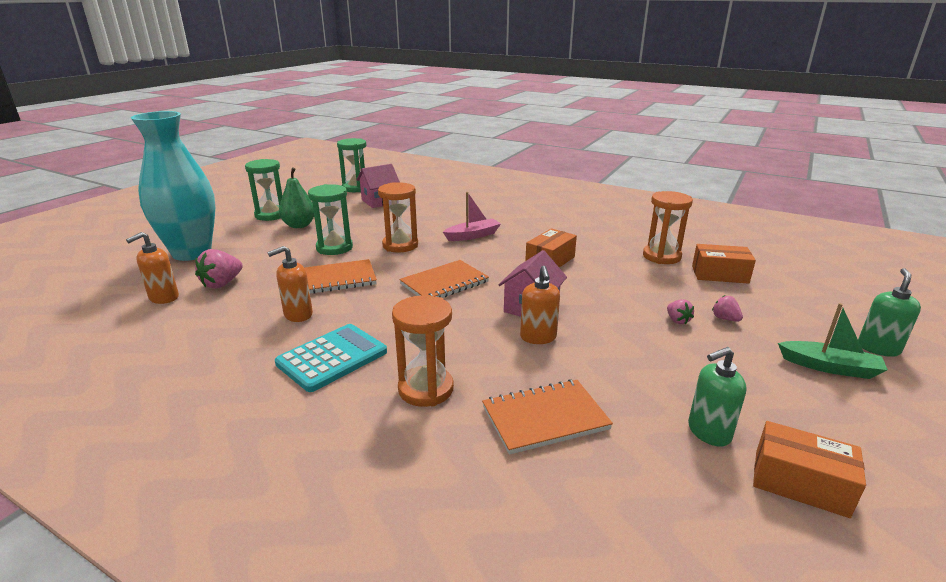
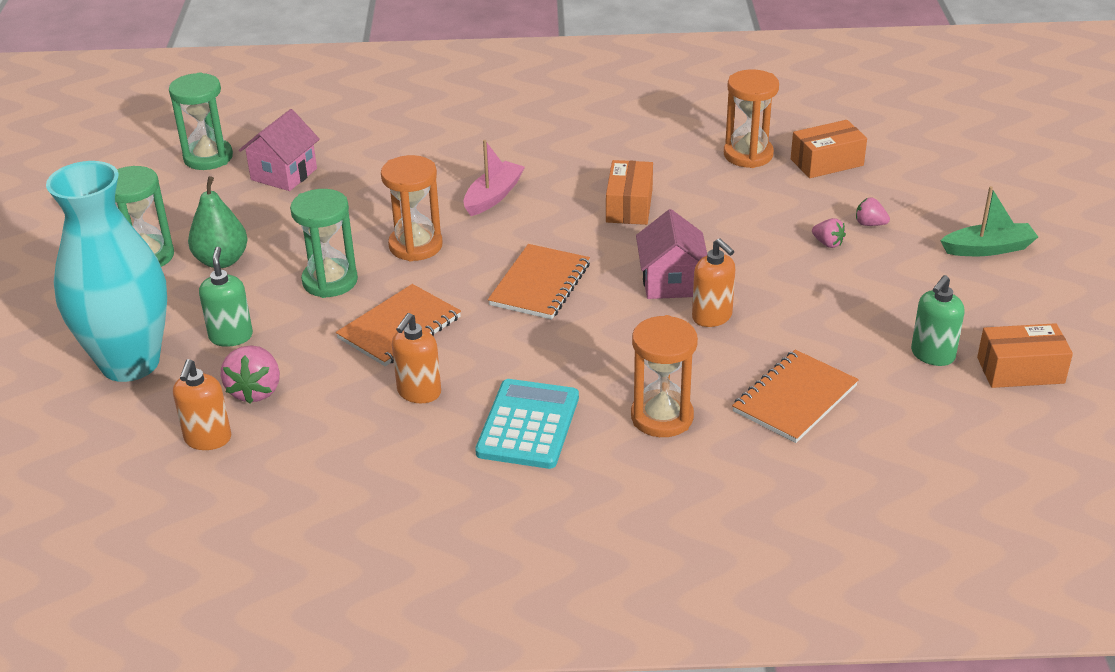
camera: 30 degrees left, 10 degrees up
green soap dispenser [858,268,921,357] -> green soap dispenser moved to [199,247,253,347]

